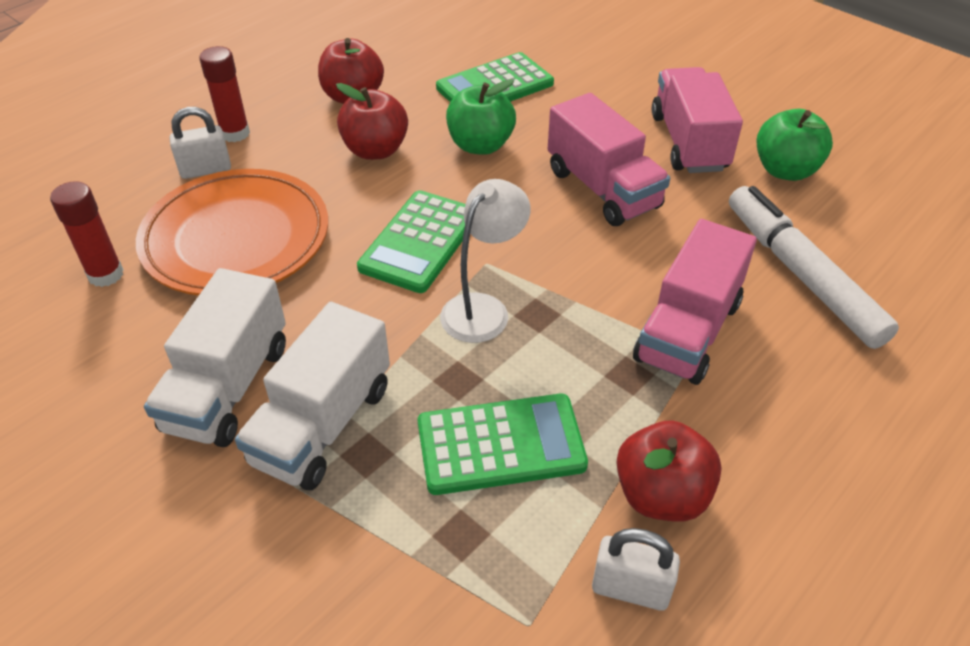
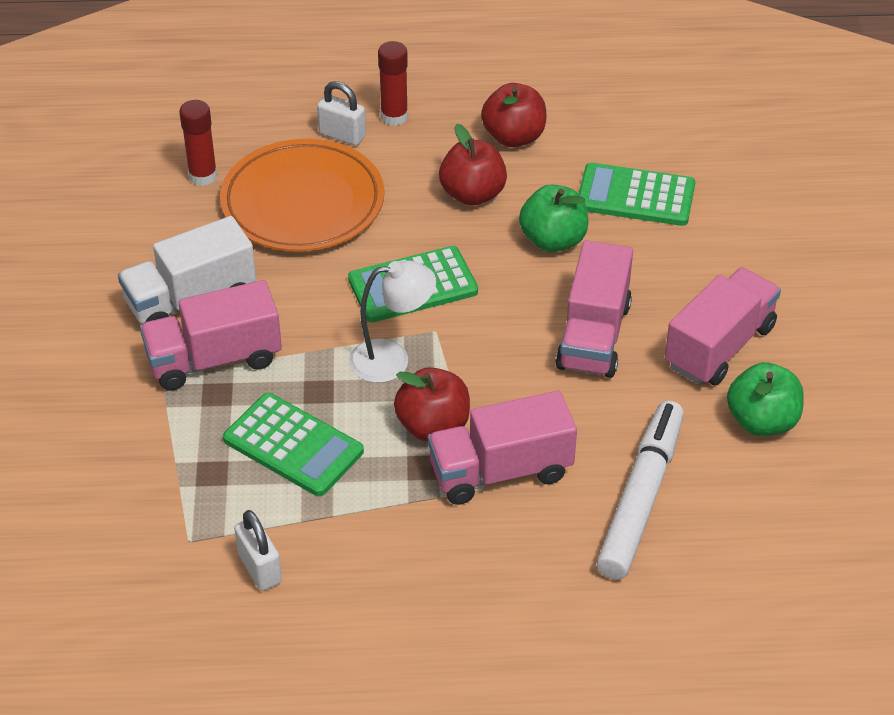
camera: 45 degrees right, 0 degrees up
white truck [235,302,390,490] -> pink truck [140,280,282,391]
red apple [616,421,722,522] -> red apple moved to [394,367,470,441]

